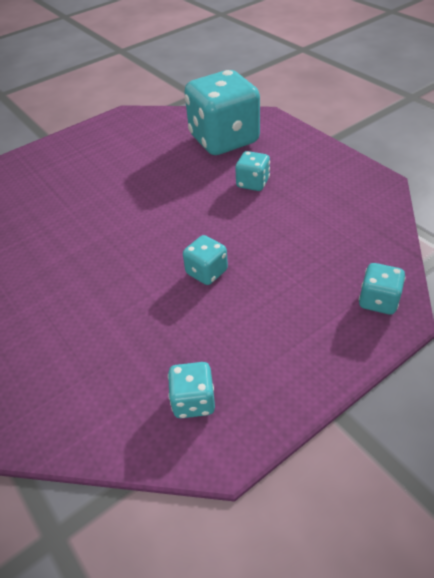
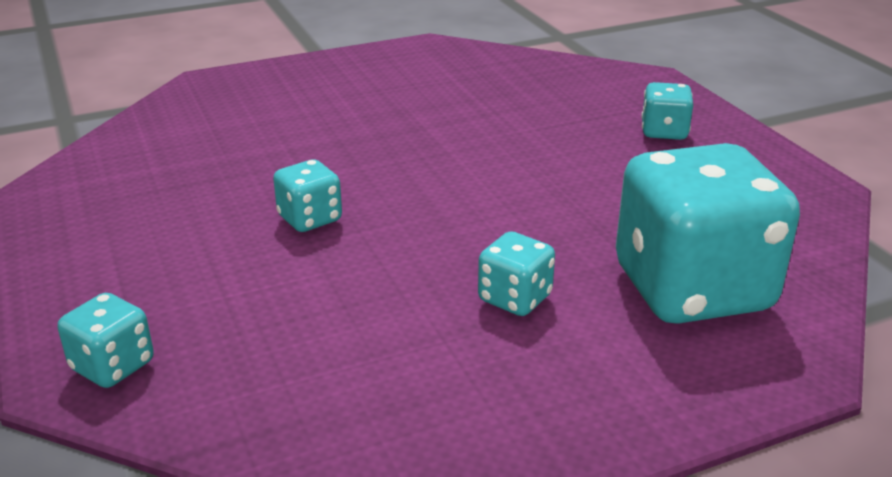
camera: 100 degrees right, 15 degrees down
turquoise dice [168,362,215,418] -> turquoise dice moved to [641,82,693,140]

